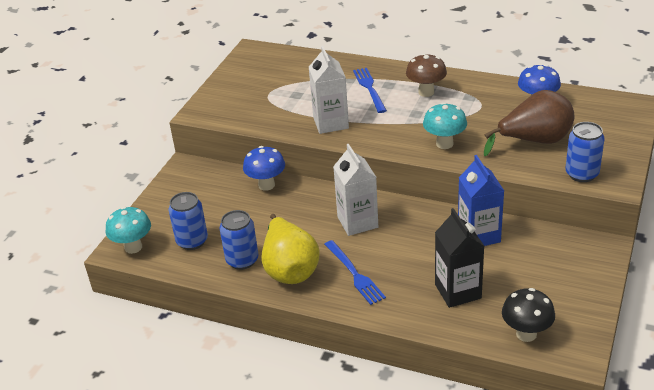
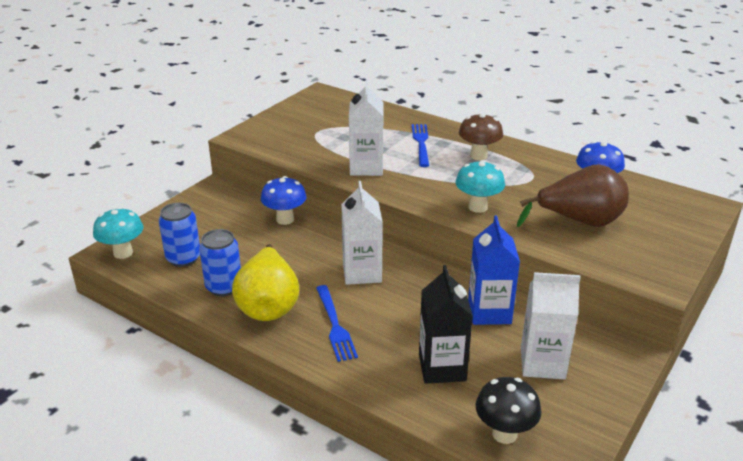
camera: 10 degrees right, 5 degrees down
blue can [565,122,605,182] -> none
none -> white carton [521,272,581,380]

